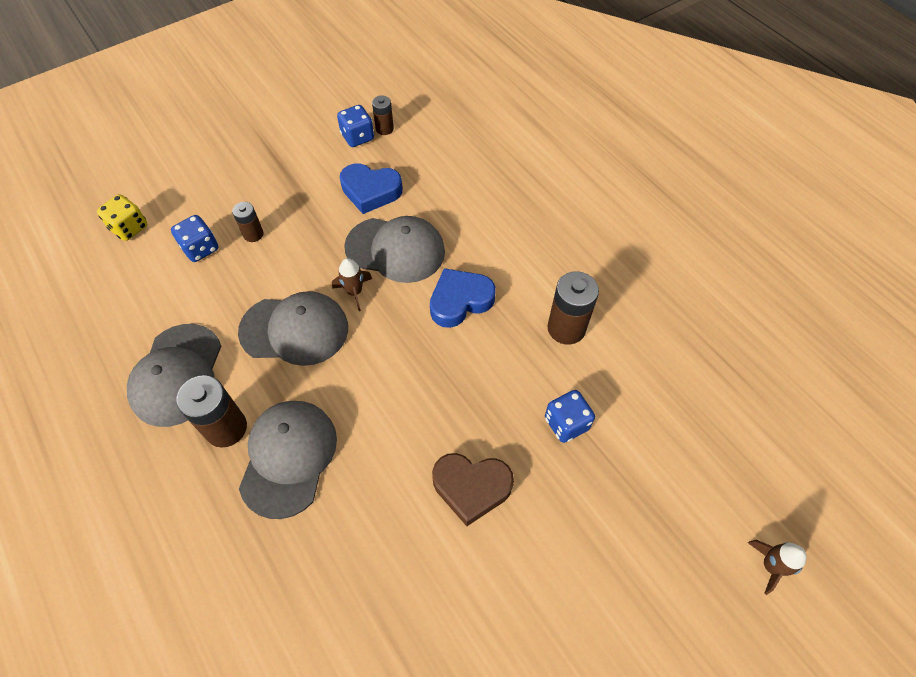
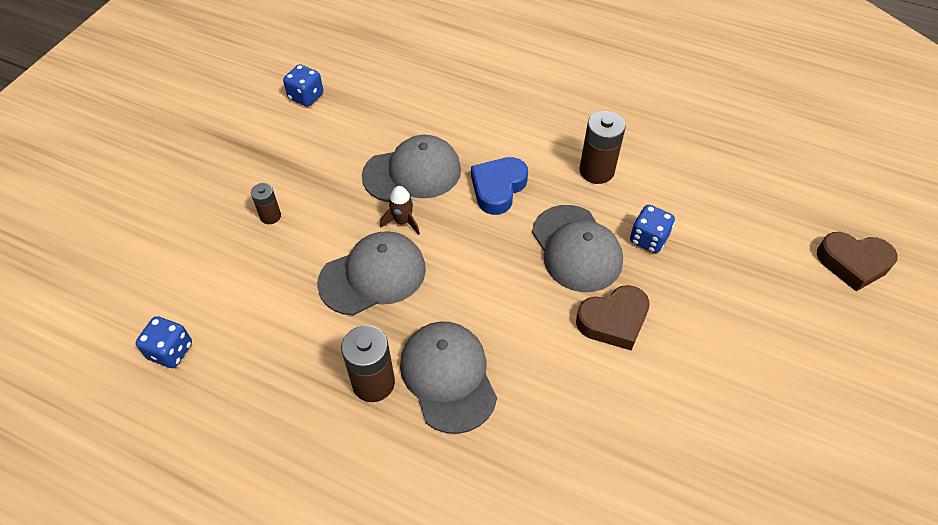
camera: 30 degrees left, 5 degrees down
yellow dice [97,194,147,241] -> none
grey cap [127,324,221,427] -> grey cap moved to [532,205,623,292]
blue dice [171,215,218,262] -> blue dice moved to [136,316,192,368]
blue heart [340,164,403,214] -> none
brown battery [372,95,394,135] -> none
brown rocket [748,540,807,595] -> brown heart [817,232,898,291]

